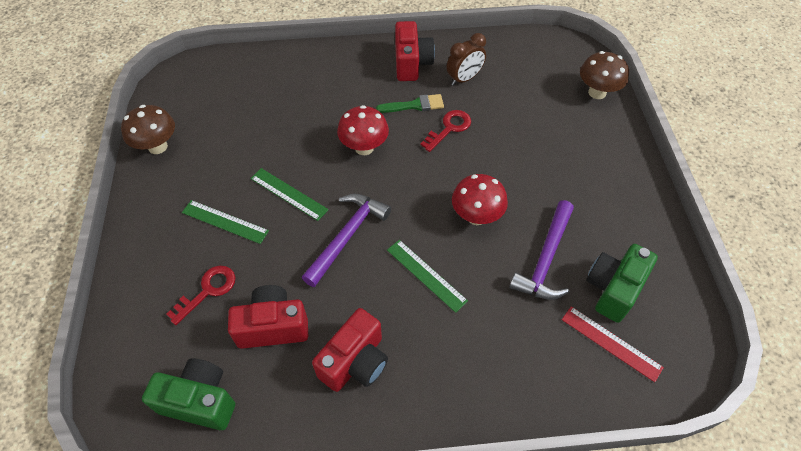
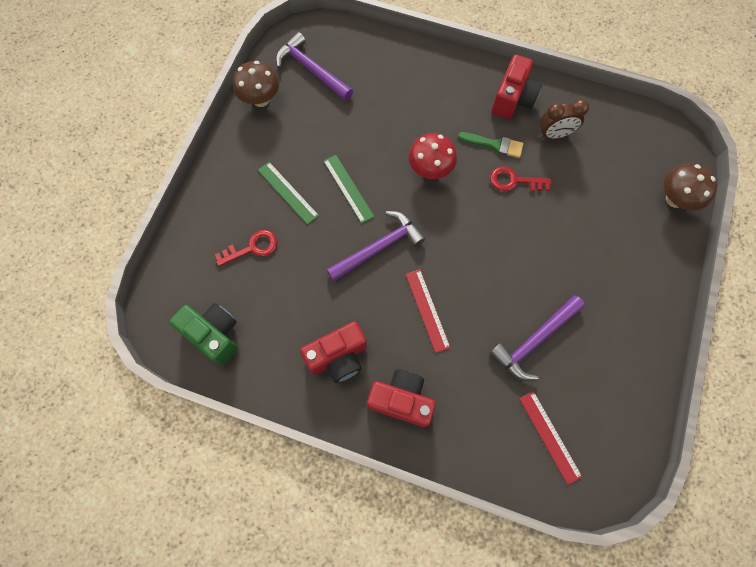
camera: 25 degrees right, 15 degrees up
red camera [228,285,308,349] -> red camera moved to [367,369,436,427]
green ruler [387,240,468,313] -> red ruler [406,269,451,353]
red key [420,110,471,152] -> red key turned 150 degrees counterclockwise [490,166,552,192]
red mushroom [452,174,508,225] -> none
green camera [586,244,658,323] -> none
none -> purple hammer [276,32,353,101]

